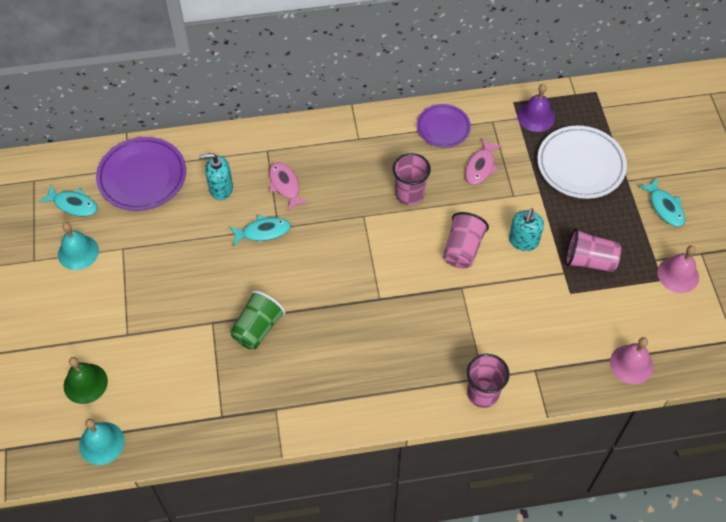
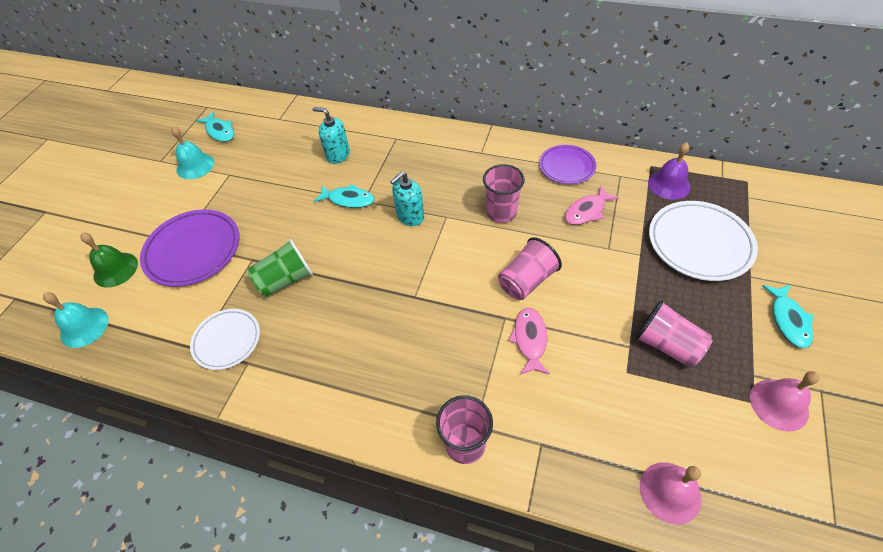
camera: 30 degrees right, 5 degrees down
purple plate [96,137,186,211] -> purple plate moved to [140,209,240,287]
pink fish [269,162,309,211] -> pink fish moved to [508,308,550,375]
turquoise soap dispenser [509,208,544,251] -> turquoise soap dispenser moved to [390,172,424,226]
none -> white plate [190,309,260,370]

